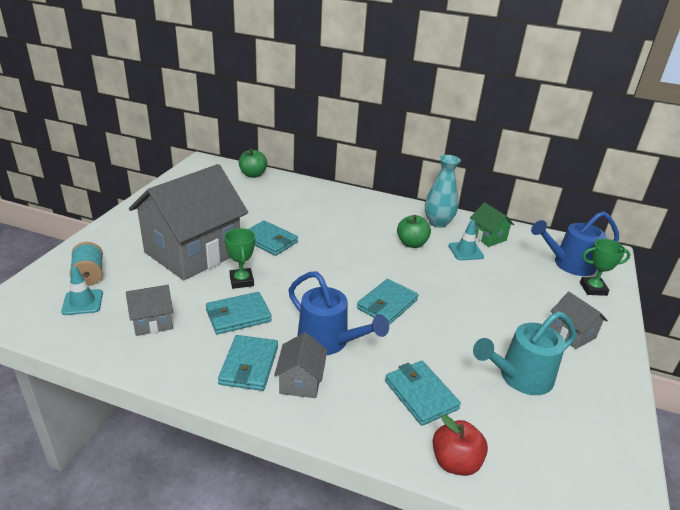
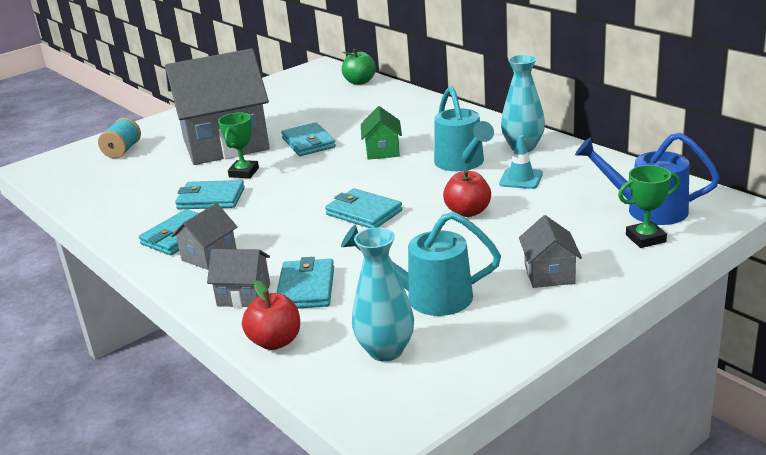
camera: 35 degrees right, 5 degrees down
turquoise traffic cone [61,266,103,315] -> none
grey house [126,285,173,336] -> grey house moved to [207,249,270,307]
blue watering can [288,271,389,355] -> none
turquoise wallet [357,279,418,325] -> turquoise wallet turned 60 degrees clockwise [325,188,402,228]
green apple [397,215,431,248] -> turquoise watering can [434,86,494,171]
green house [470,202,514,247] -> green house moved to [361,106,402,160]
green trophy [580,239,631,296] -> green trophy turned 45 degrees counterclockwise [618,165,679,248]
none -> turquoise vase [352,227,414,361]
none -> red apple [443,170,491,217]

